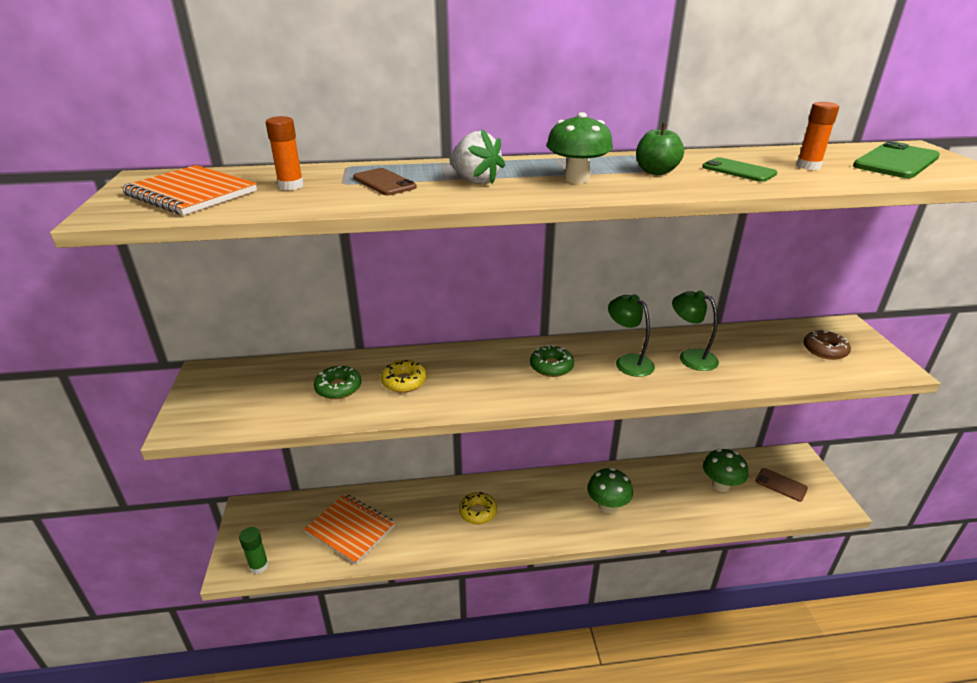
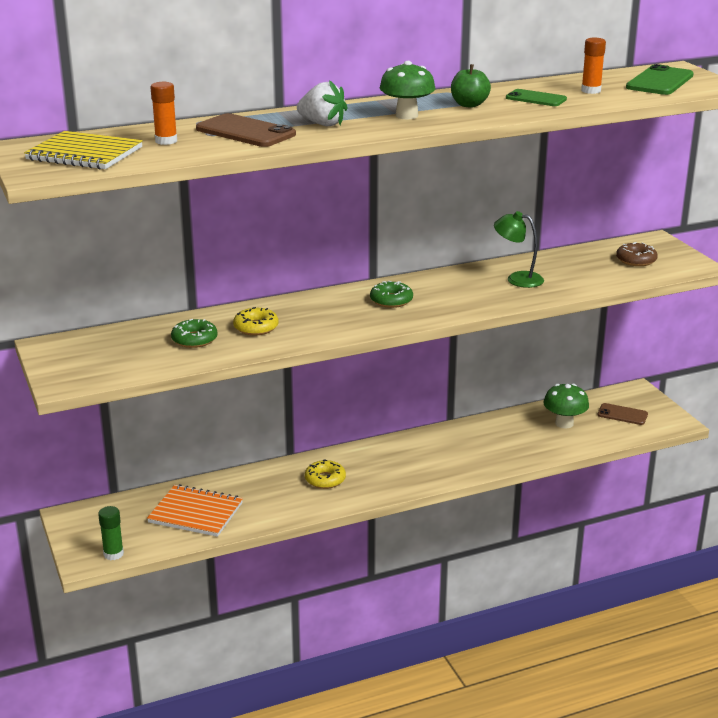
camera: 15 degrees left, 5 degrees down
orange notebook [121,165,257,215] -> yellow notebook [24,131,143,169]
brown phone [353,168,417,195] -> brown phone [196,113,296,147], size x1.58
green mushroom [587,468,633,513] -> none
green lamp [608,295,655,377] -> none

